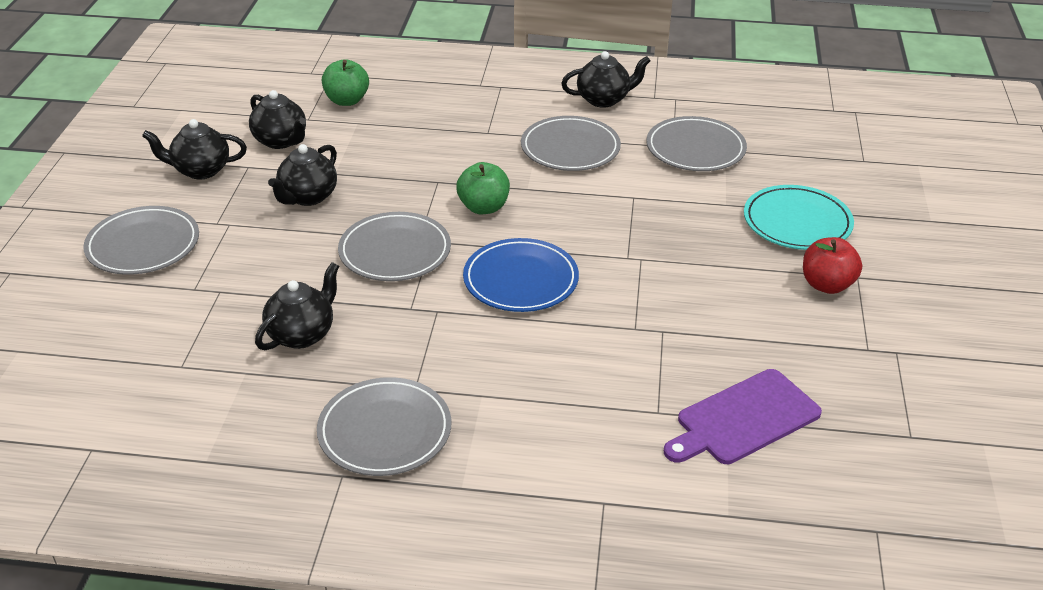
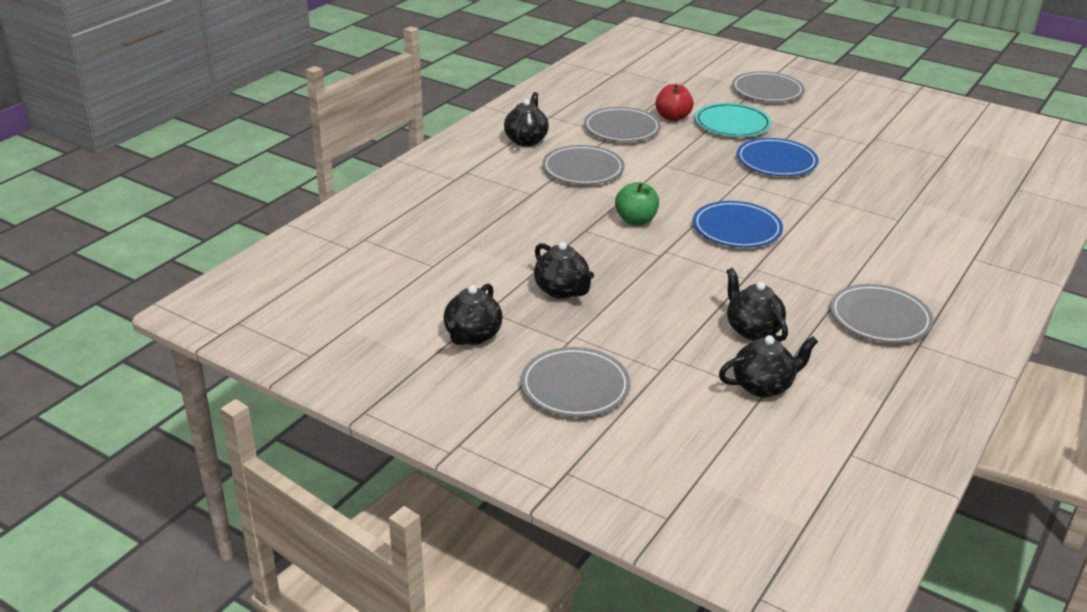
camera: 65 degrees left, 5 degrees down
black teapot [249,90,306,149] -> black teapot moved to [719,335,818,397]
green apple [322,59,369,106] -> none
grey plate [338,212,451,281] -> grey plate moved to [732,71,805,102]
purple cutting board [664,369,822,464] -> none
red apple [803,237,862,294] -> red apple moved to [655,83,693,121]
none -> blue plate [737,138,819,176]

